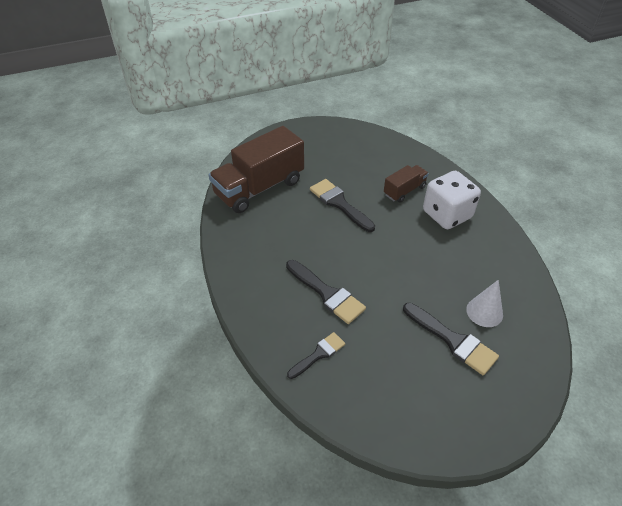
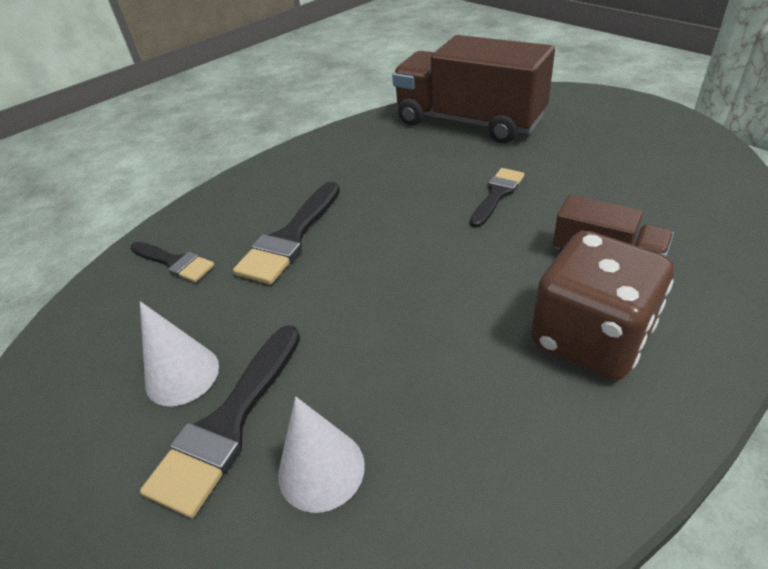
camera: 75 degrees right, 5 degrees down
black brush [310,179,375,232] -> black brush [470,168,525,228], size x0.63
white dice [423,171,481,229] -> brown dice [531,231,674,380]
none -> white cone [140,301,219,406]

